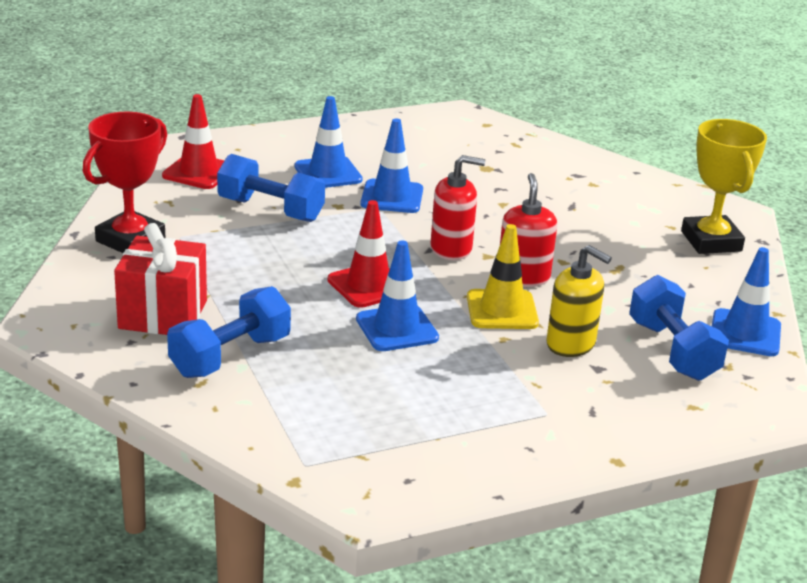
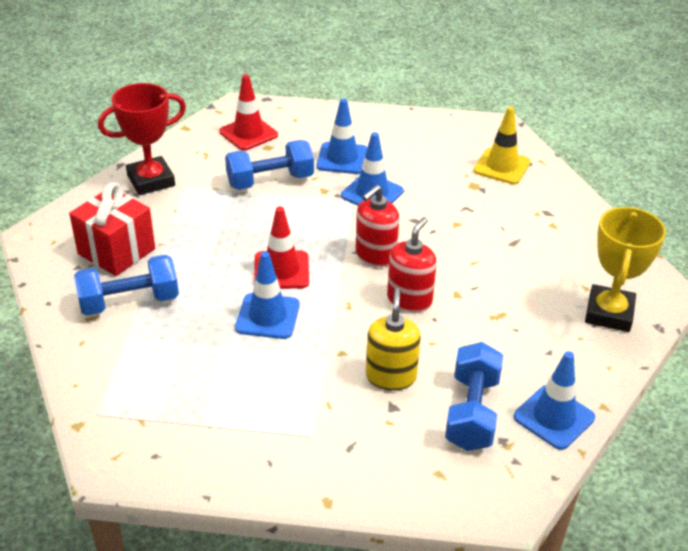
camera: 30 degrees right, 10 degrees up
blue dumbbell [217,154,325,222] -> blue dumbbell turned 75 degrees counterclockwise [225,140,314,190]
red soap dispenser [430,155,485,260] -> red soap dispenser turned 105 degrees clockwise [355,185,399,267]
yellow traffic cone [467,224,539,329] -> yellow traffic cone moved to [474,107,530,184]
yellow soap dispenser [546,245,612,357] -> yellow soap dispenser turned 150 degrees counterclockwise [366,288,421,390]

